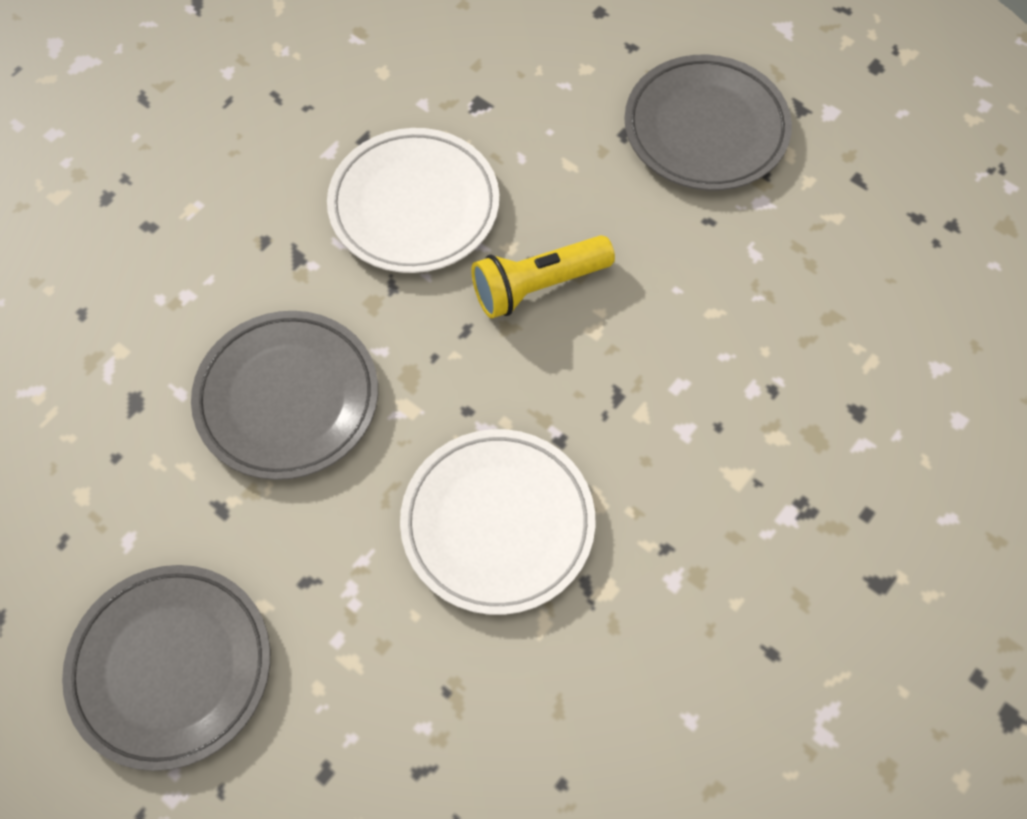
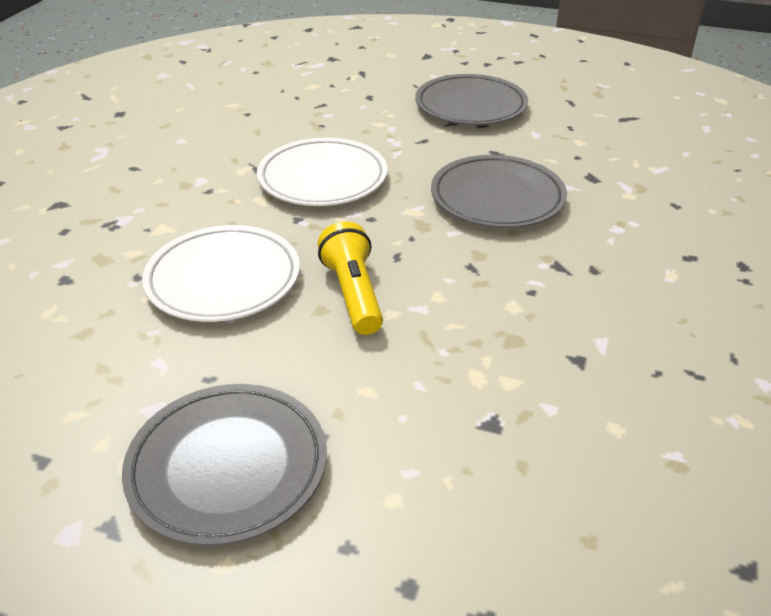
camera: 160 degrees right, 25 degrees down
white plate [327,128,499,273] -> white plate moved to [142,225,300,322]
yellow flashlight [471,235,615,318] -> yellow flashlight turned 60 degrees counterclockwise [318,221,383,335]

